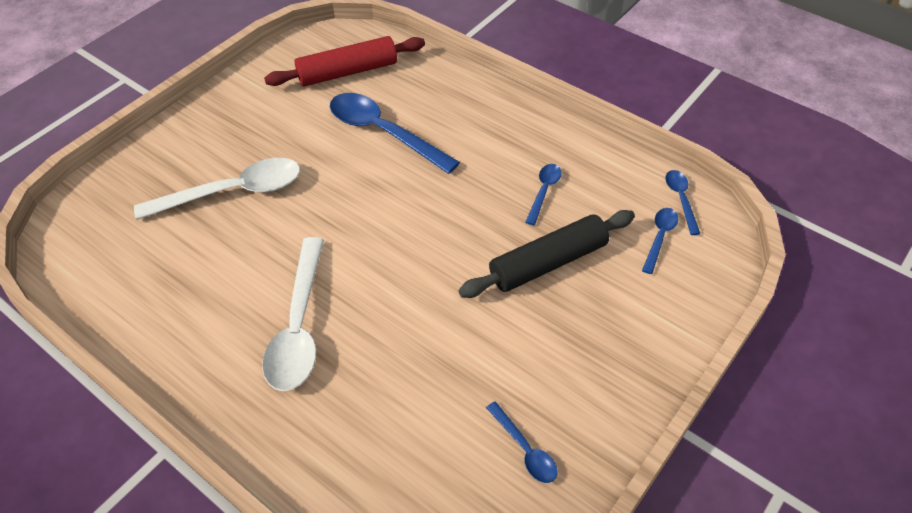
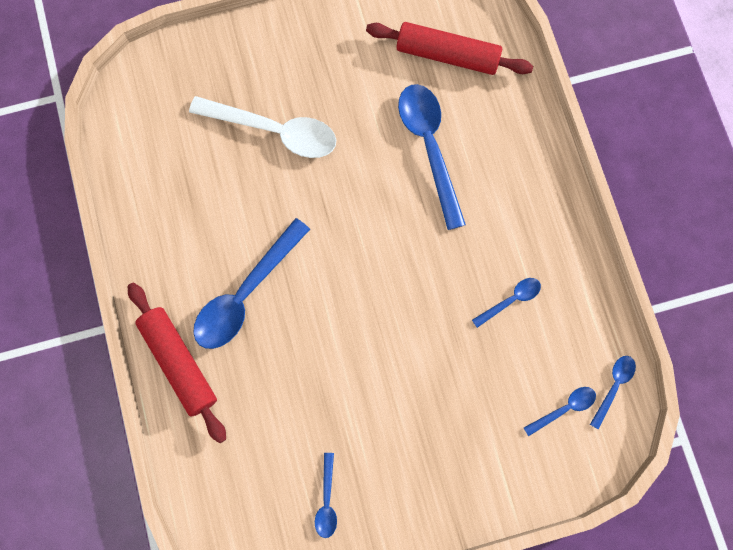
camera: 35 degrees right, 25 degrees up
white spoon [262,237,324,391] -> blue spoon [193,218,310,349]
black rolling pin [458,210,635,298] -> none
none -> red rolling pin [128,283,226,443]

